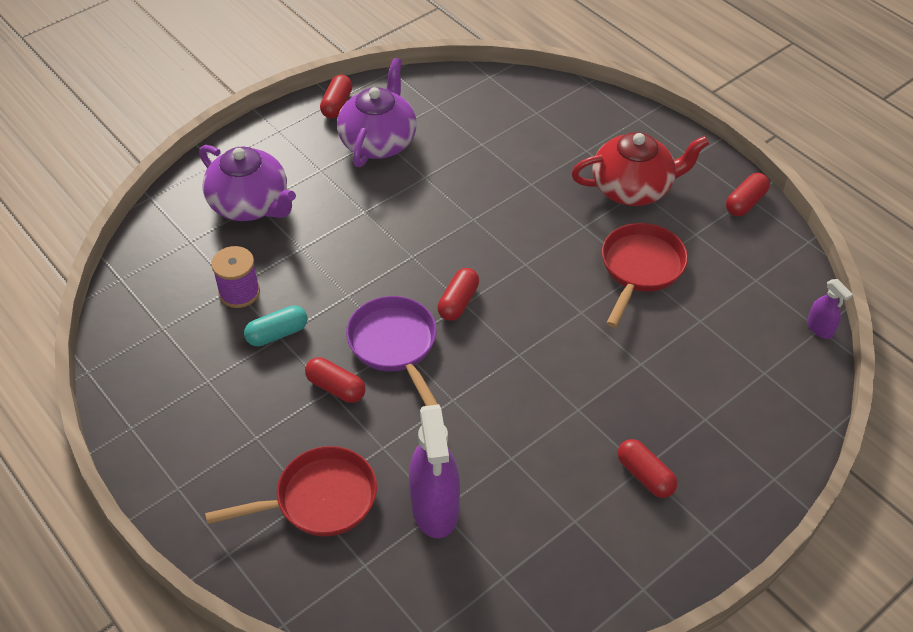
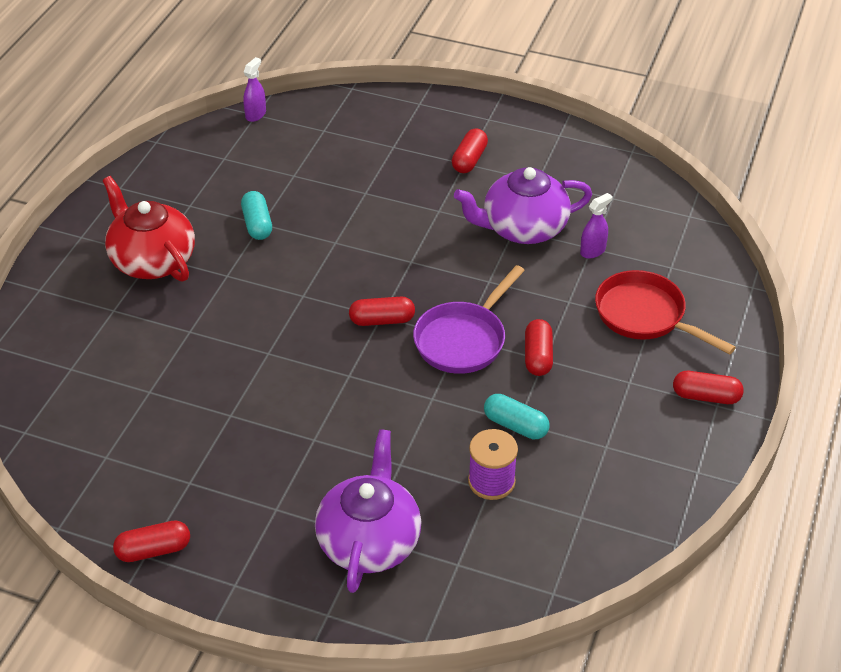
camera: 120 degrees left, 5 degrees down
purple teapot [337,58,417,167] -> purple teapot moved to [454,167,592,244]
purple spray bottle [409,404,460,538] -> purple spray bottle [580,193,613,259], size x0.49
red pan [602,223,688,328] -> turquoise capsule [241,191,272,240]
red capsule [726,173,770,216] -> red capsule moved to [673,371,744,404]

